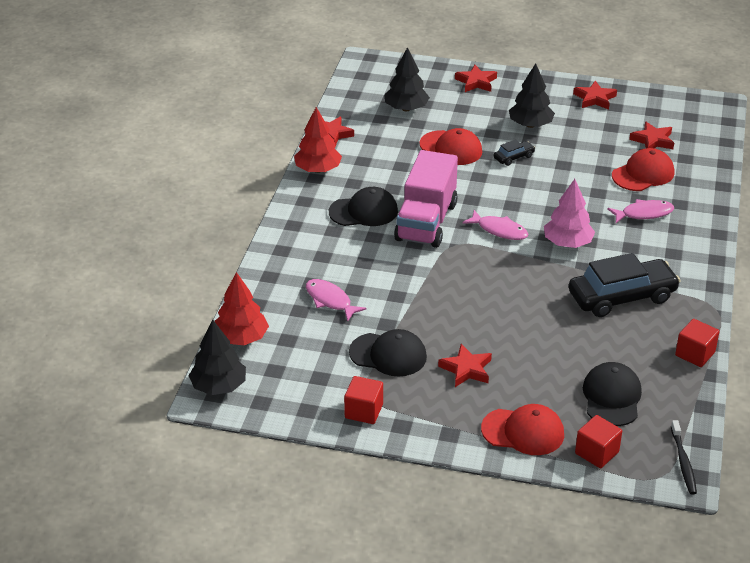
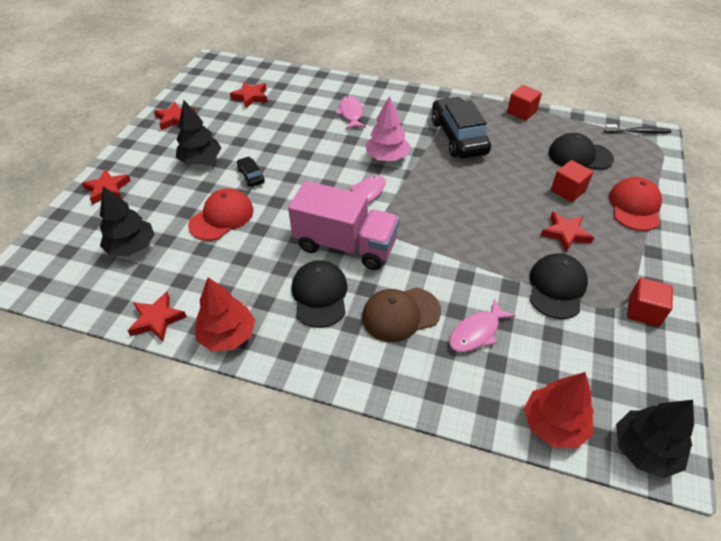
camera: 85 degrees left, 10 degrees up
red cube [575,415,622,468] -> red cube moved to [551,160,593,202]
red cap [612,148,674,191] -> none
none -> brown cap [362,288,441,342]

